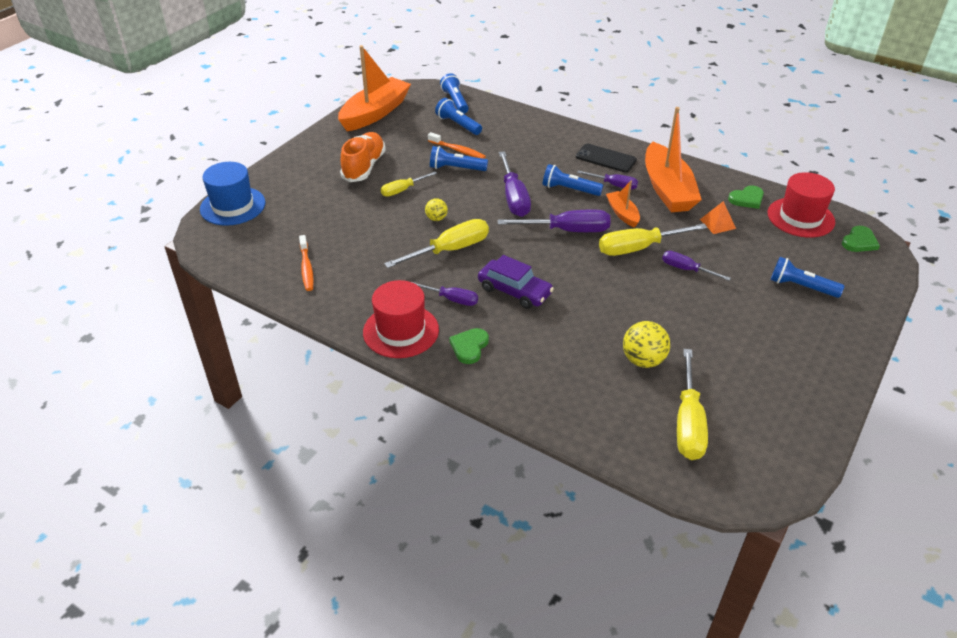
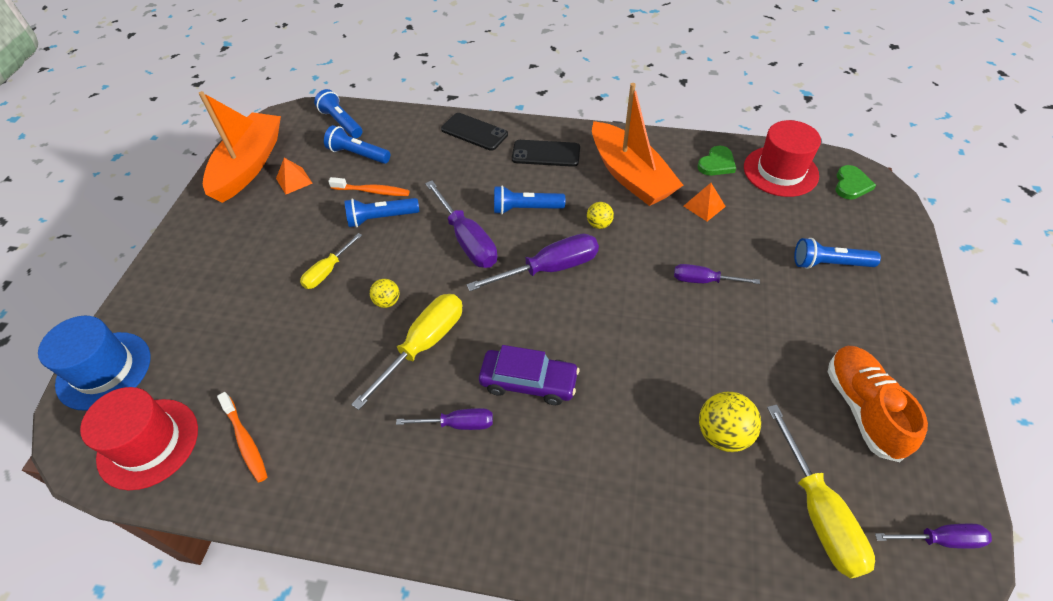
camera: 20 degrees left, 10 degrees up
orange shoe [340,132,386,182] -> orange shoe moved to [828,346,928,462]
red hat [363,280,439,358] -> red hat moved to [80,387,198,490]
green heart [449,328,489,364] -> none
purple screwdriver [577,170,638,190] -> purple screwdriver moved to [875,524,992,549]
yellow screwdriver [599,223,708,256] -> none
orange boat [606,181,640,228] -> yellow ball [587,202,614,229]
none -> orange pyramid [276,158,313,194]
none -> black phone [441,113,508,151]

